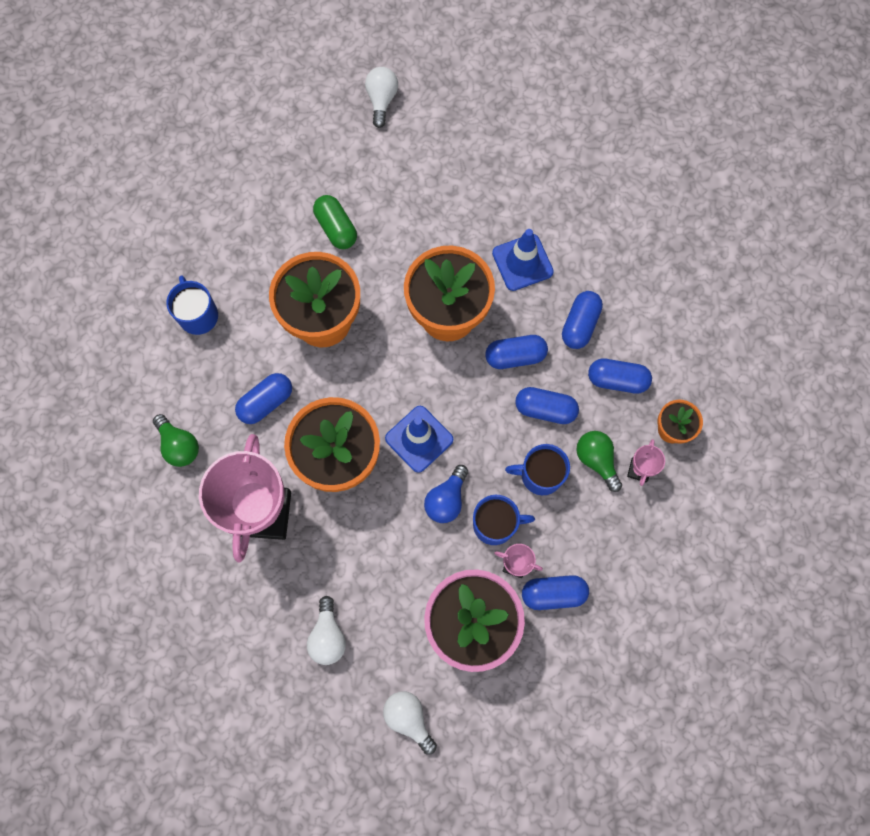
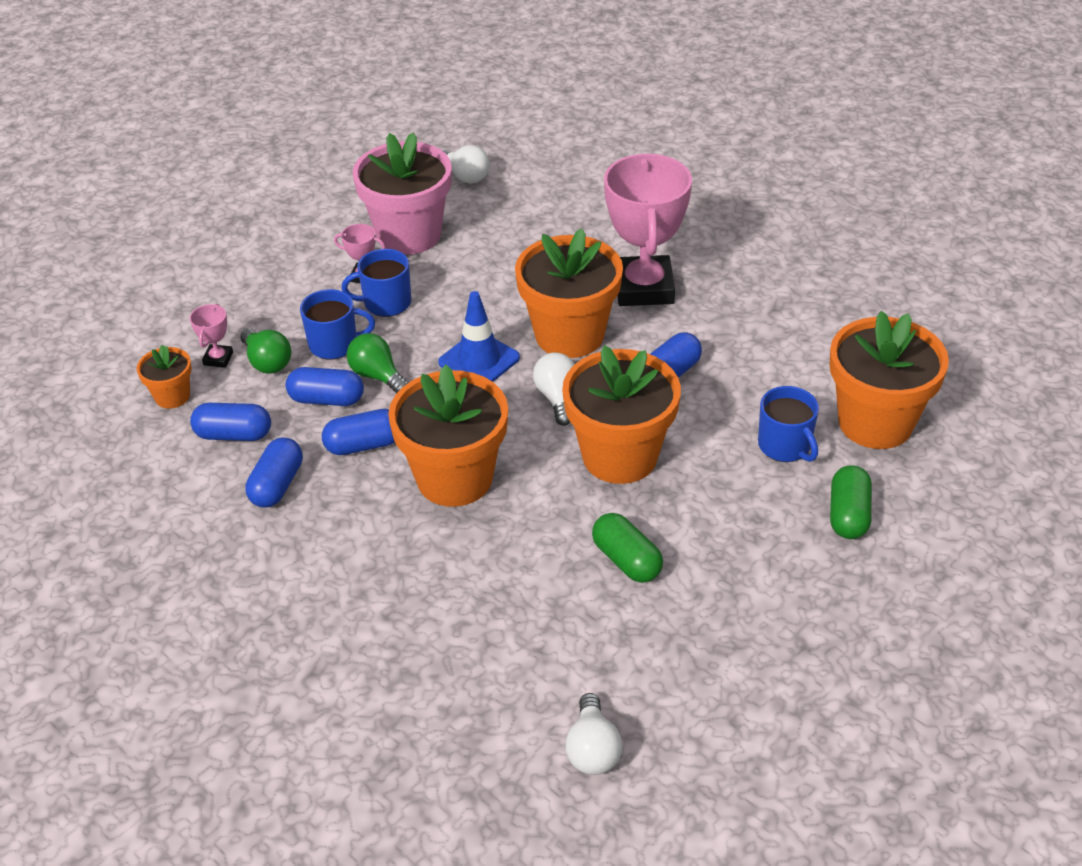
camera: 175 degrees right, 30 degrees down
green light bulb [153,414,199,467] -> green light bulb moved to [347,333,409,394]
white light bulb [307,596,346,665] -> white light bulb moved to [533,352,574,426]
blue light bulb [424,465,468,523] -> none
blue traffic cone [492,229,554,291] -> none
blue capsule [522,575,589,610] -> none
none -> orange flower pot [830,311,949,449]
none -> green capsule [830,465,872,539]

